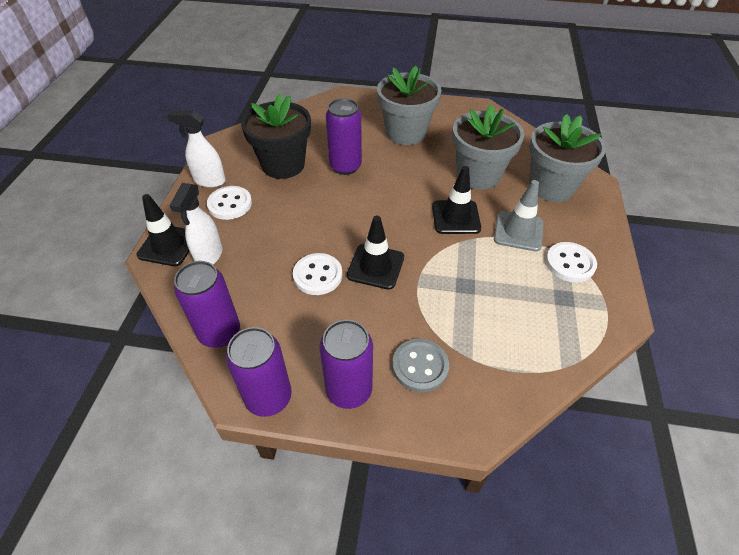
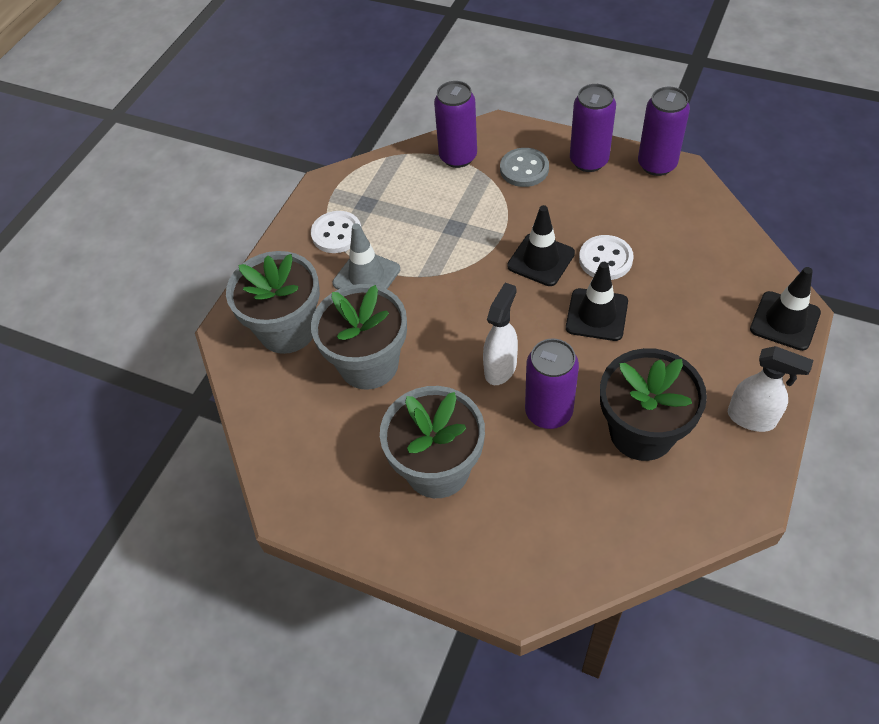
camera: 160 degrees left, 5 degrees up
white spray bottle [170,183,222,265] -> white spray bottle moved to [483,283,518,385]
purple can [174,261,240,348] -> purple can moved to [434,81,477,168]
white button [207,186,252,220] -> none
black traffic cone [432,166,481,234] -> black traffic cone moved to [566,262,628,341]

